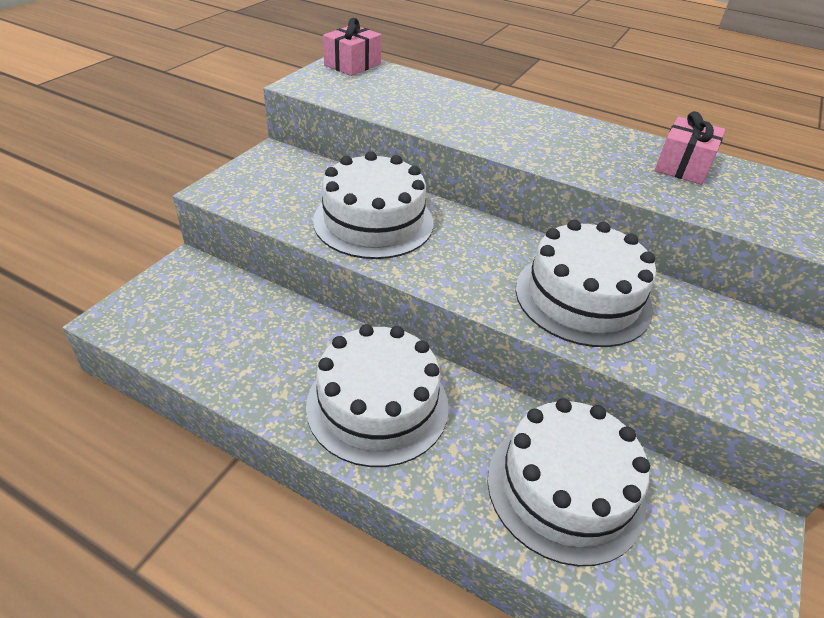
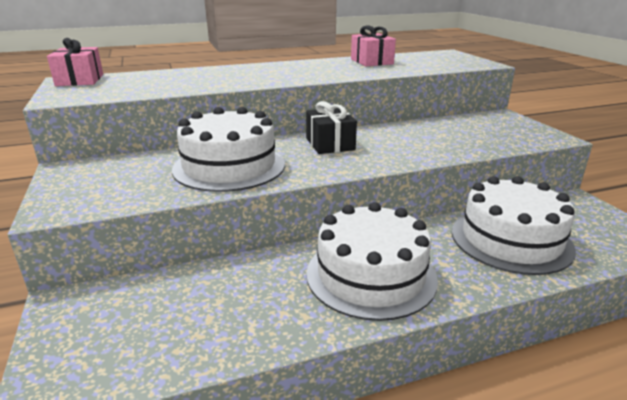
camera: 45 degrees left, 15 degrees down
white cake [516,220,656,347] -> none
none -> black gift [306,101,357,154]

